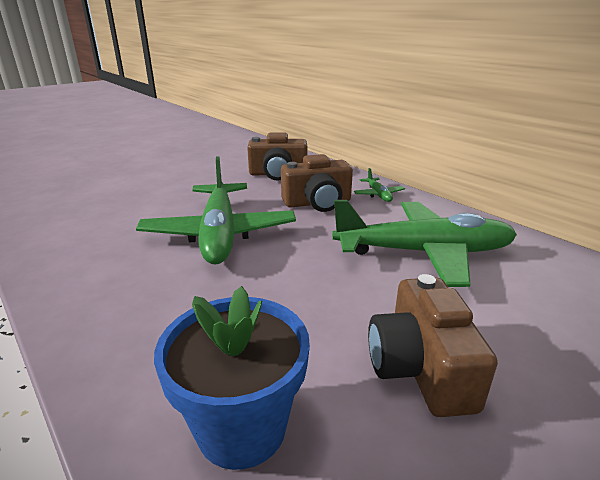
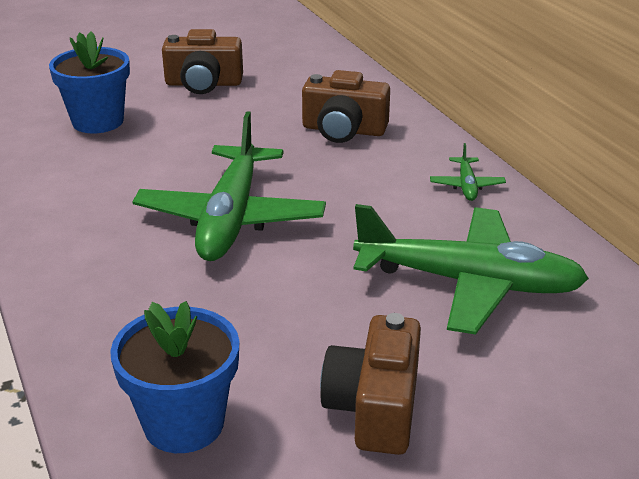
camera: 15 degrees right, 5 degrees up
brown camera [281,154,353,212] -> brown camera moved to [162,29,243,94]
none -> blue flower pot [49,32,130,133]

